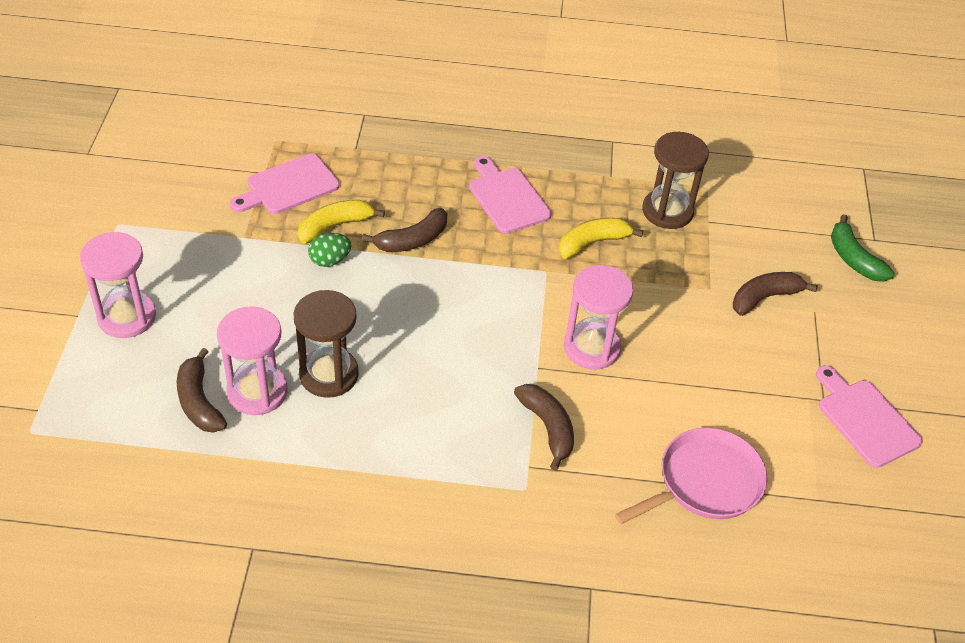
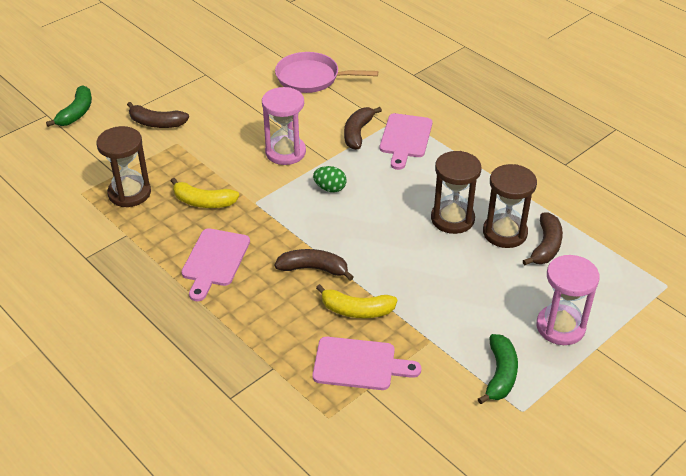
camera: 135 degrees left, 5 degrees down
pink hourglass [217,306,288,415] -> brown hourglass [483,164,537,248]
green egg [308,233,352,267] -> green egg moved to [313,166,347,192]
pink cutting board [816,365,923,468] -> pink cutting board moved to [380,113,432,170]
none -> green banana [478,334,518,404]

